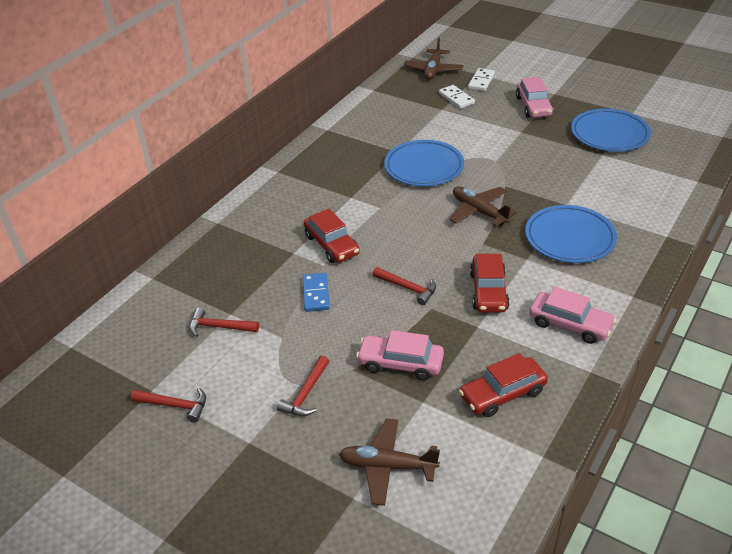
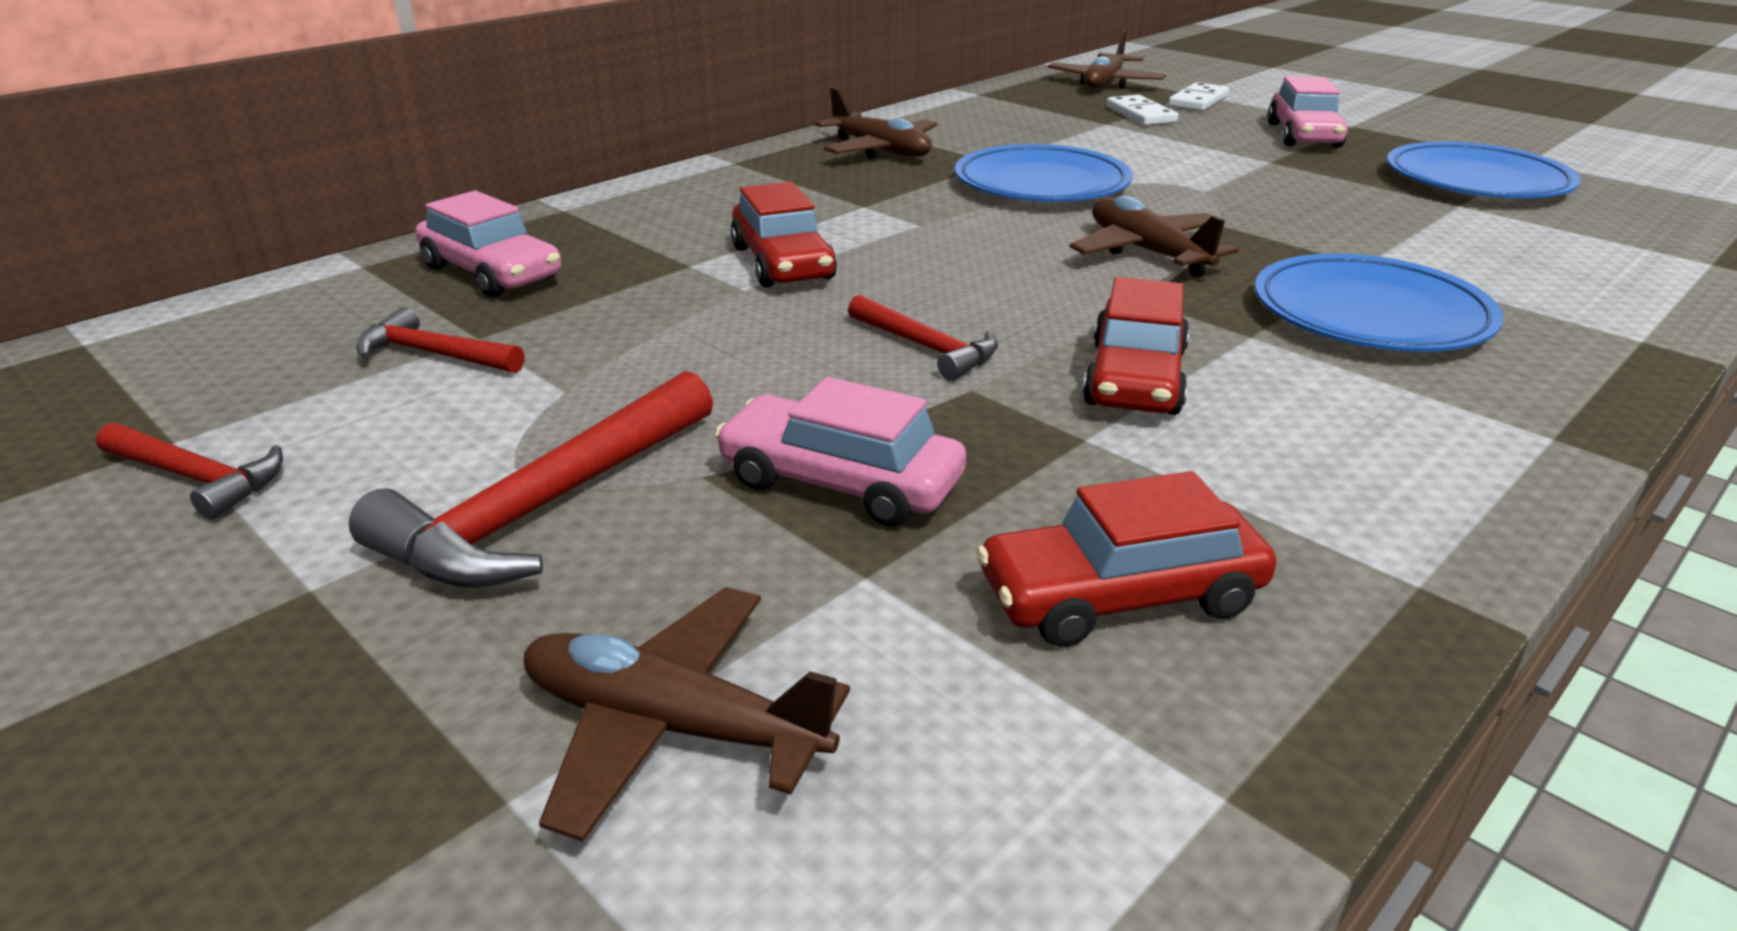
camera: 10 degrees right, 10 degrees down
red hammer [277,355,329,416] -> red hammer [349,371,713,588], size x1.73
blue domino [303,273,330,312] -> none
pink car [529,287,616,344] -> pink car moved to [415,190,561,297]
none -> brown plane [815,87,937,159]

